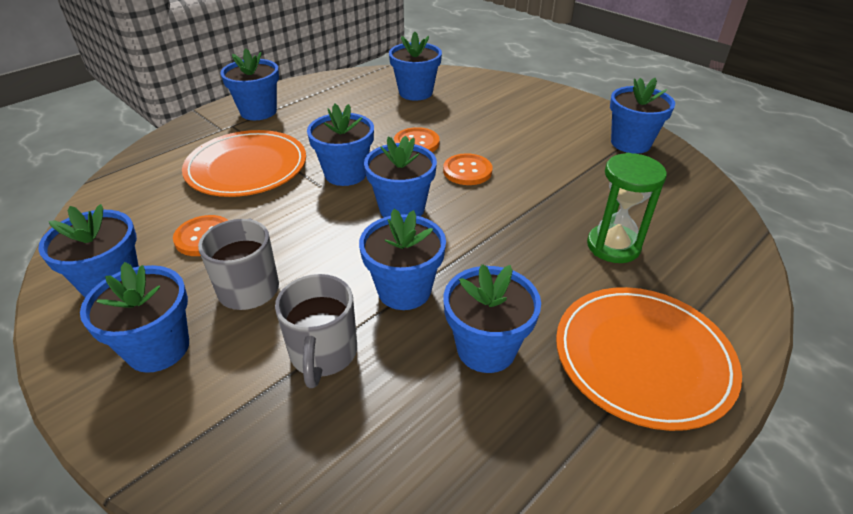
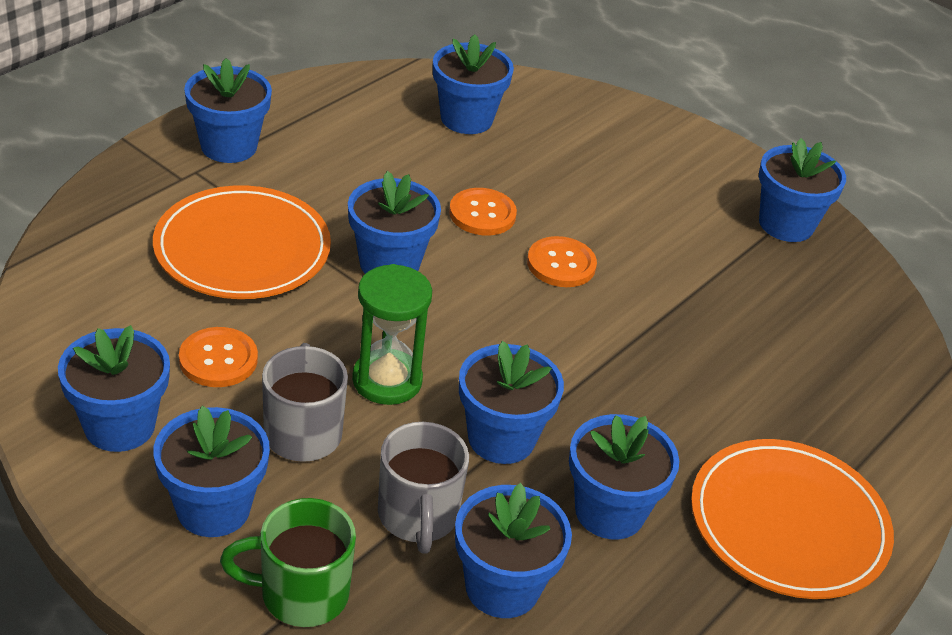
camera: 10 degrees left, 0 degrees up
blue flower pot [364,136,437,217] -> blue flower pot moved to [455,483,572,618]
green hourglass [587,153,667,263] -> green hourglass moved to [352,264,432,405]
none -> green mug [220,498,356,627]

